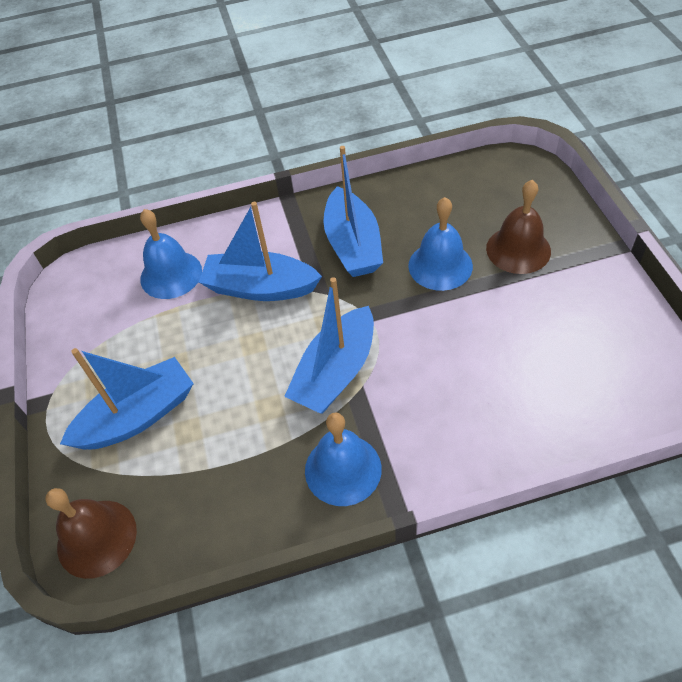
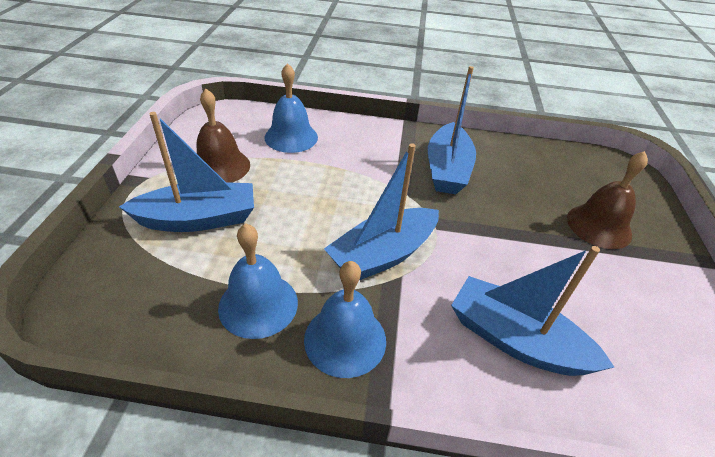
camera: 15 degrees right, 10 degrees down
brown bell [45,488,137,579] -> brown bell moved to [197,89,250,183]
blue boat [199,202,322,301] -> blue boat moved to [451,246,614,376]
blue bell [408,197,473,291] -> blue bell moved to [218,223,298,339]

